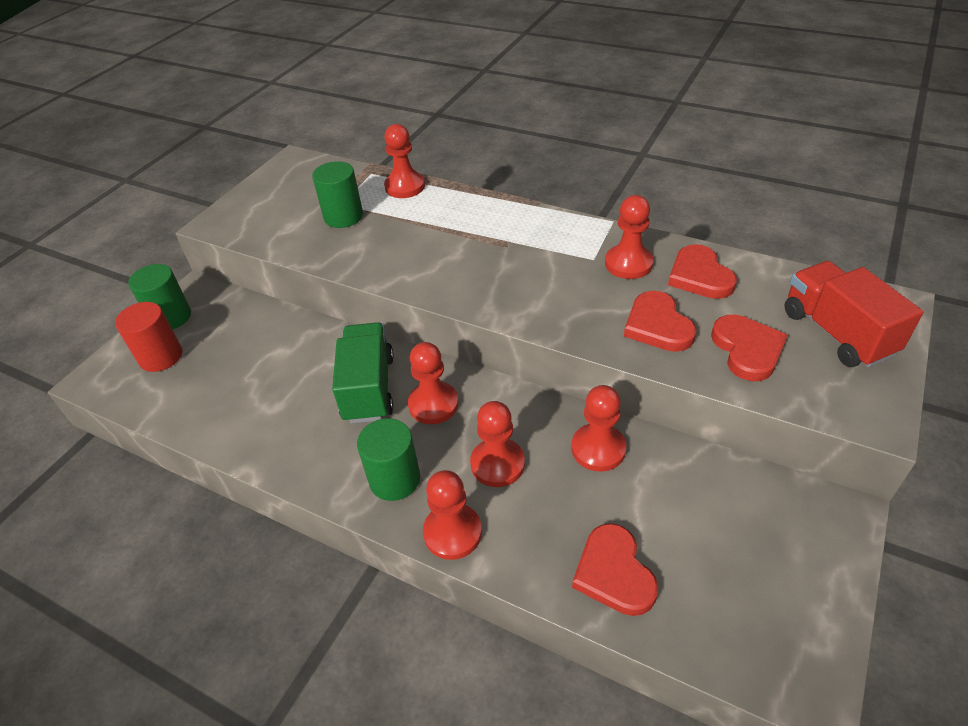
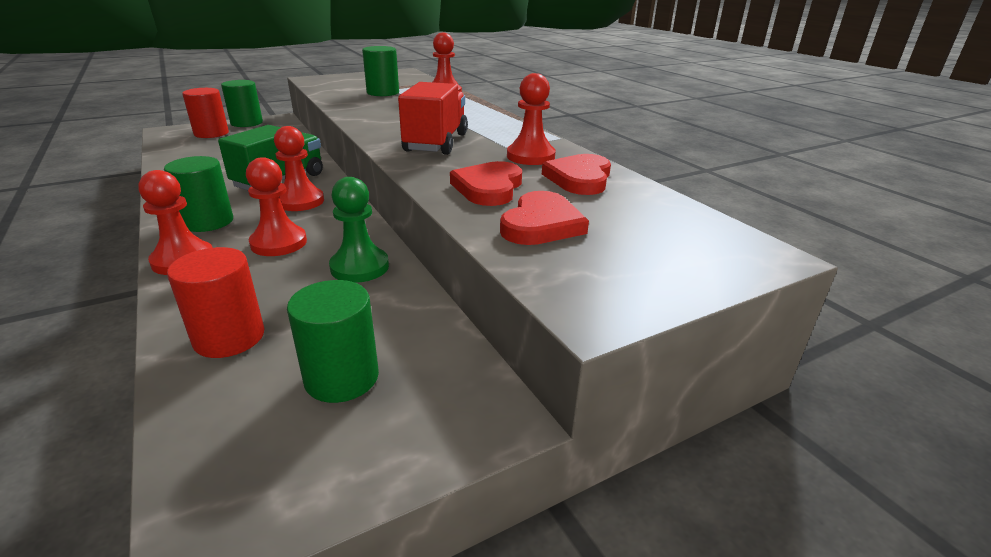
camera: 30 degrees right, 15 degrees down
red pawn [572,385,627,472] -> green pawn [329,177,389,283]
red heart [572,523,659,616] -> red cylinder [167,247,265,358]
red truck [784,261,923,368] -> red truck moved to [398,82,468,155]
none -> green cylinder [287,280,379,403]

